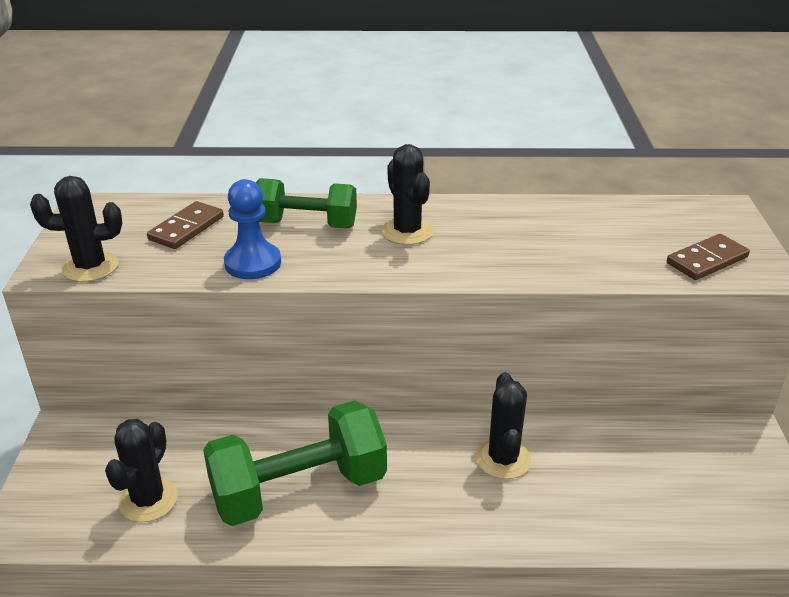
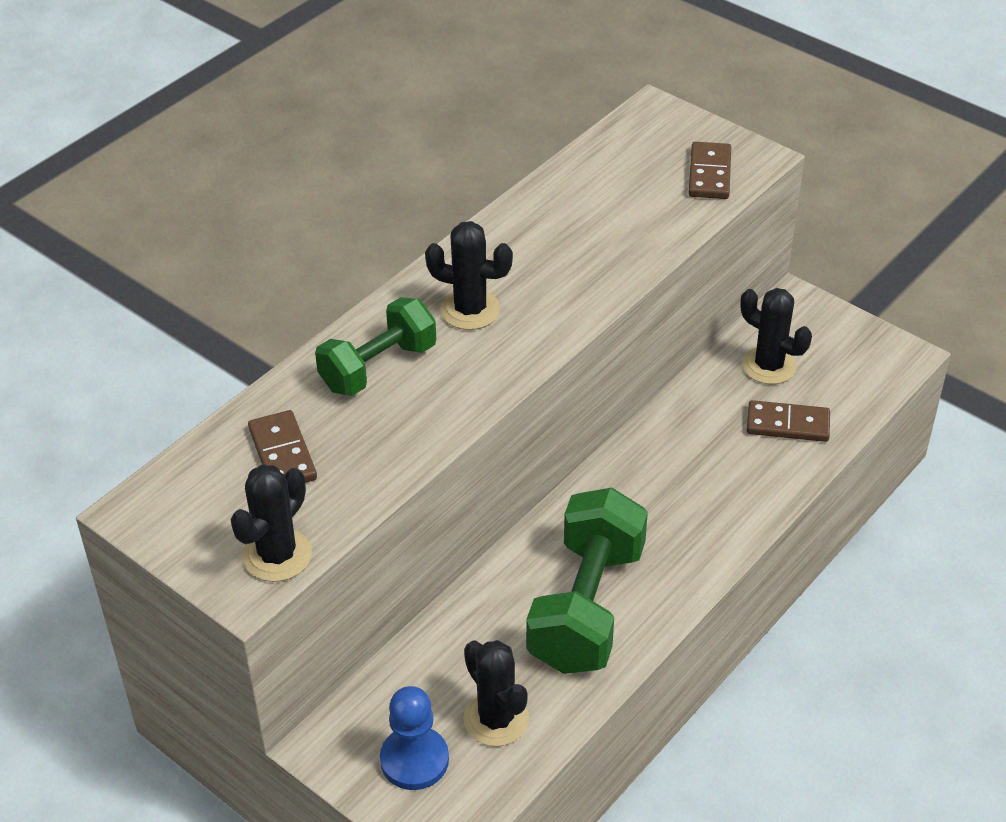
camera: 50 degrees left, 10 degrees up
blue pawn [224,179,281,279] -> blue pawn moved to [380,686,449,790]
black cactus [476,372,531,479] -> black cactus moved to [741,288,812,384]
none -> brown domino [747,400,830,442]

